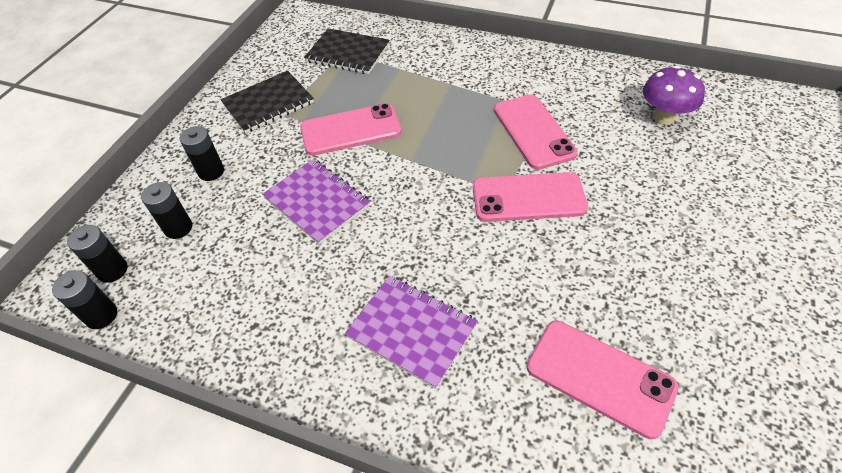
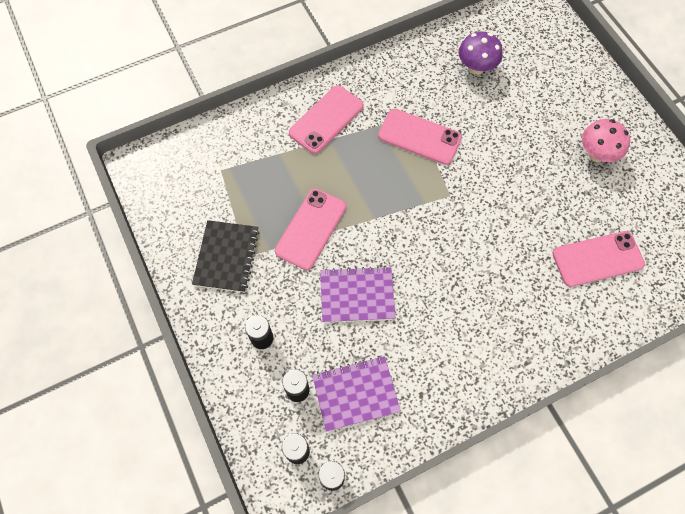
camera: 50 degrees left, 15 degrees up
black notebook [304,28,390,74] -> none
purple notebook [345,276,478,389] -> purple notebook moved to [312,356,401,432]
pink phone [473,172,588,222] -> pink phone moved to [289,85,364,154]
none -> pink mushroom [582,119,630,162]

